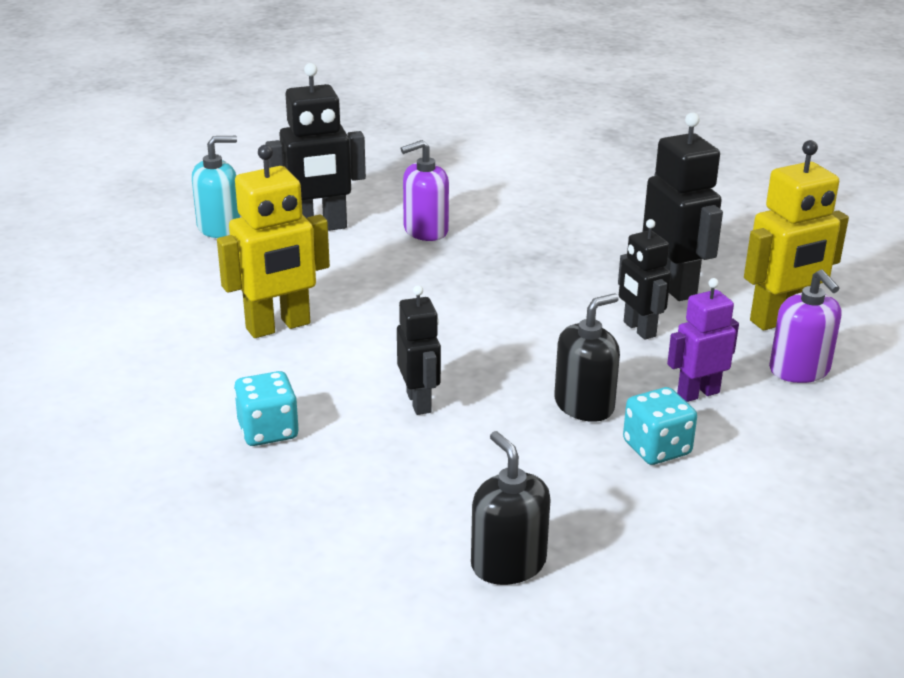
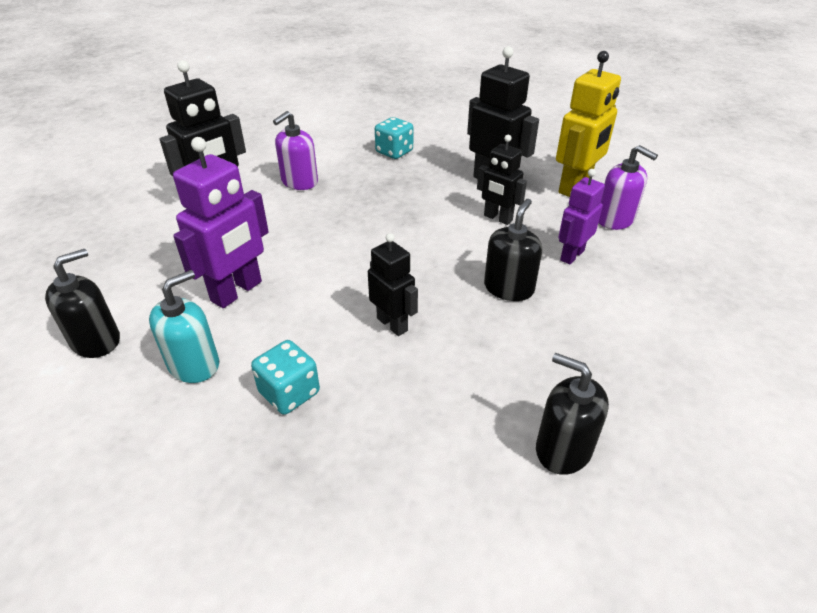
camera: 25 degrees left, 10 degrees up
turquoise soap dispenser [192,136,240,238] -> turquoise soap dispenser moved to [149,270,219,383]
yellow robot [217,145,330,338] -> purple robot [173,137,269,308]
turquoise dice [623,387,697,465] -> turquoise dice moved to [375,117,413,159]
none -> black soap dispenser [45,249,120,358]

